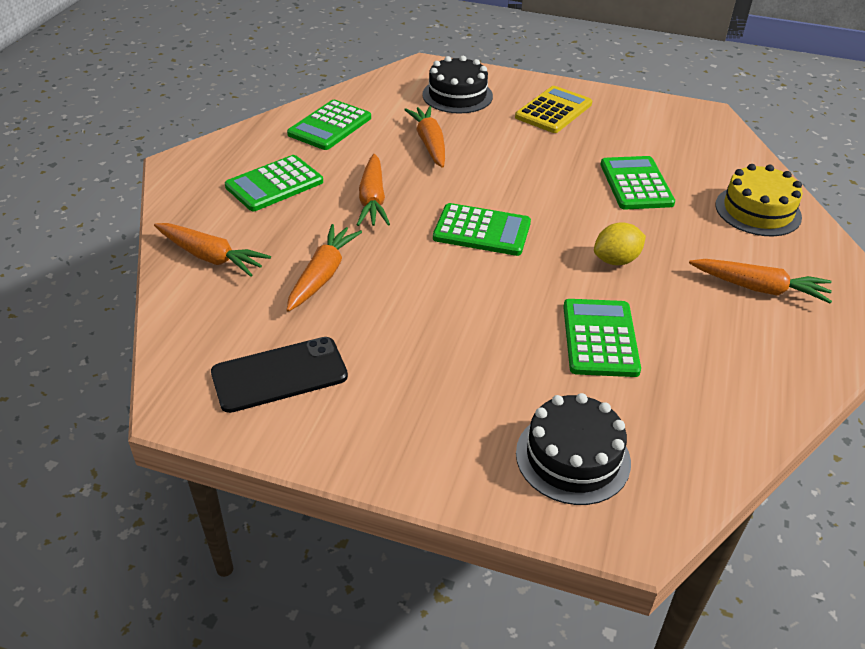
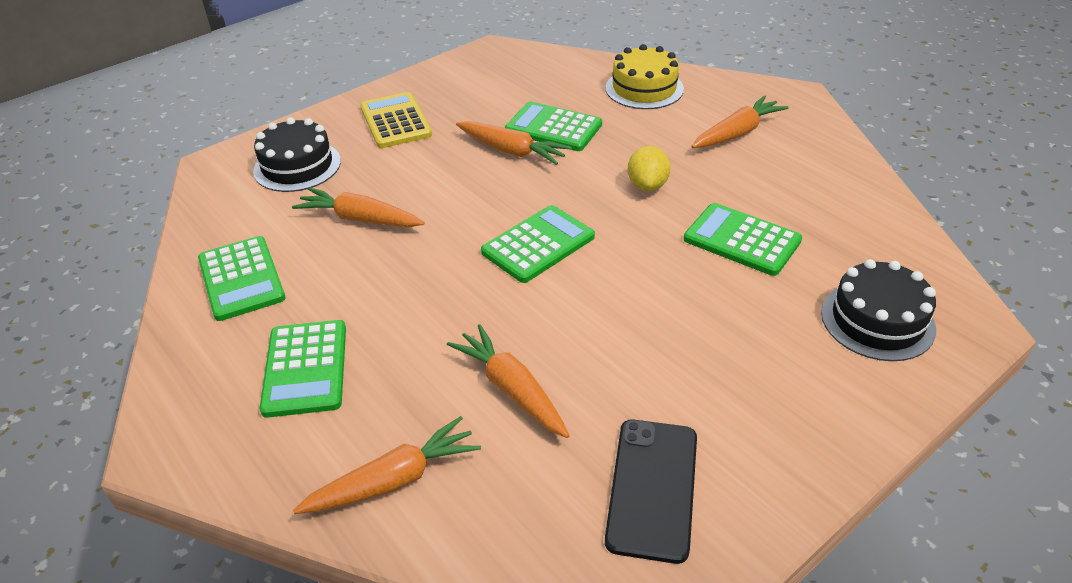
camera: 55 degrees left, 0 degrees up
orange carrot [357,154,390,226] -> orange carrot moved to [456,121,572,165]

